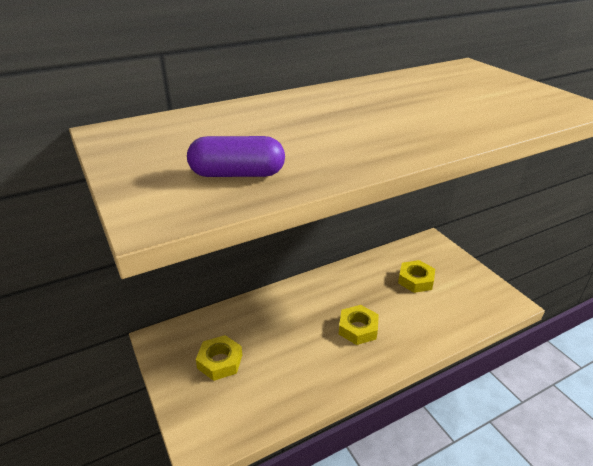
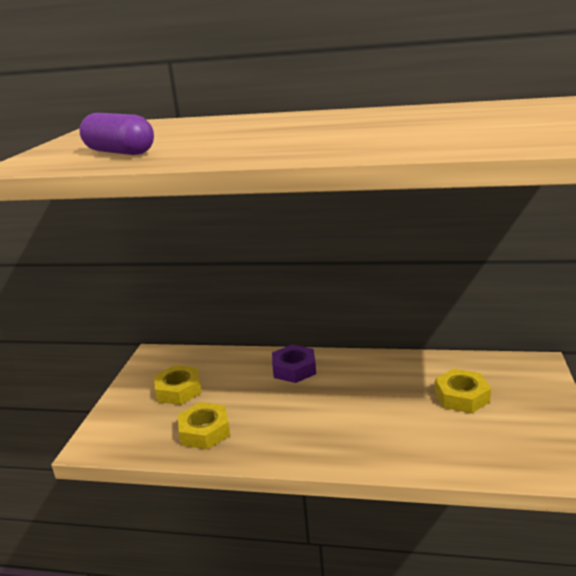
camera: 40 degrees right, 10 degrees down
yellow nut [339,305,379,345] -> yellow nut moved to [178,402,231,450]
none -> purple nut [272,345,316,383]

